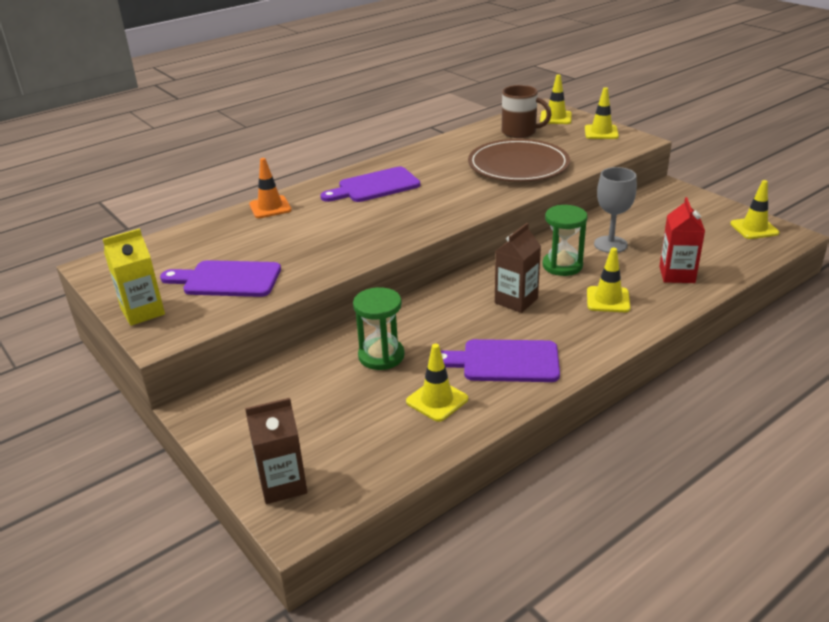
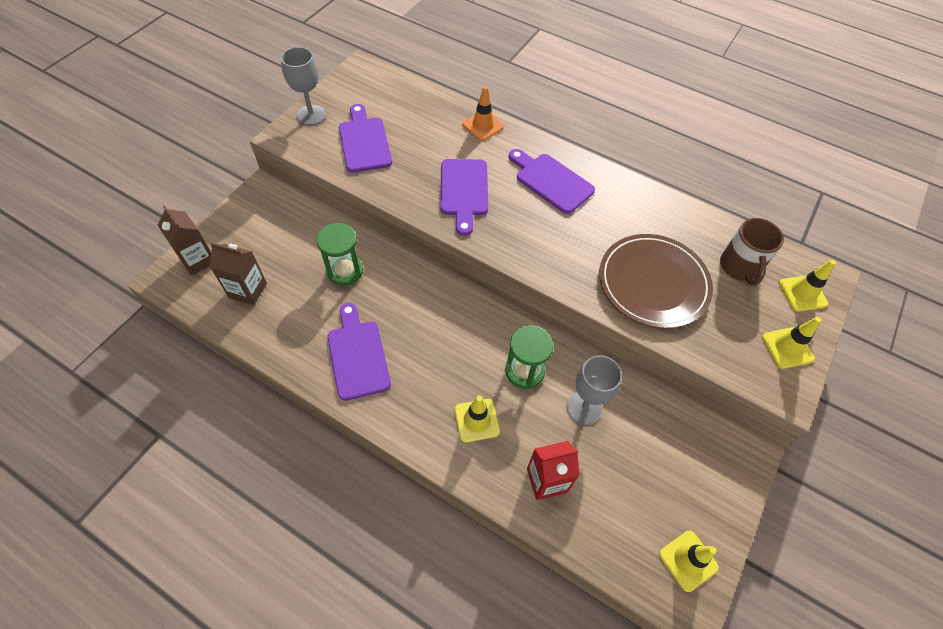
camera: 65 degrees right, 25 degrees up
yellow carton [103,228,165,326] -> grey goblet [281,47,326,125]
yellow traffic cone [406,344,468,422] -> none
brown carton [495,223,541,313] -> brown carton moved to [210,243,267,305]
none -> purple cutting board [440,159,488,236]

